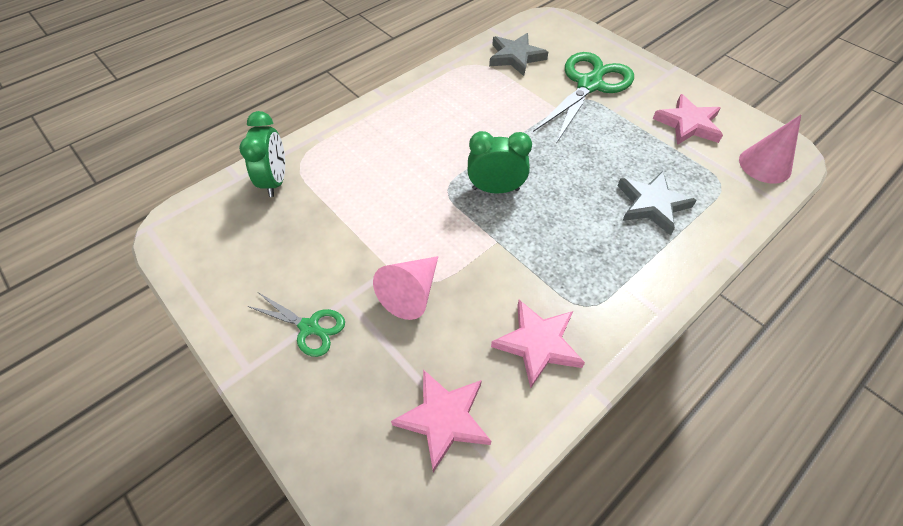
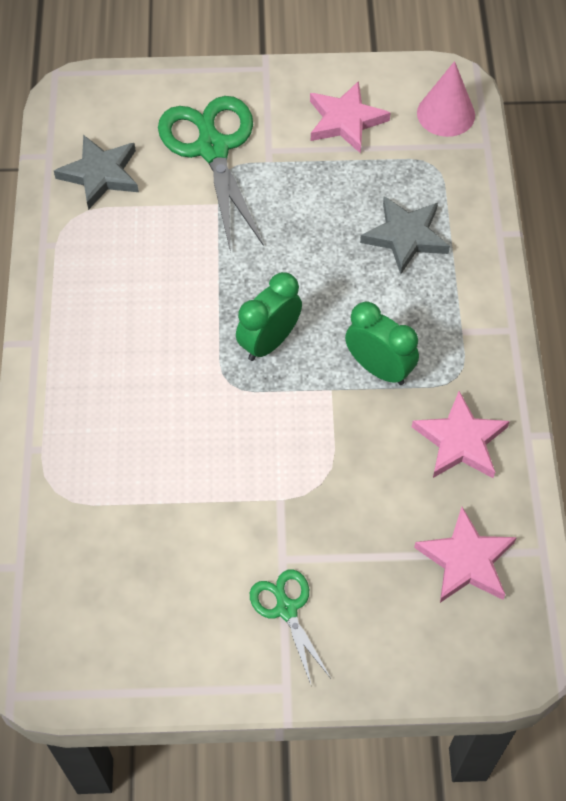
camera: 50 degrees left, 5 degrees up
green clock [239,111,285,197] -> green clock moved to [345,302,419,385]
green scissors [247,292,345,357] -> green scissors turned 90 degrees counterclockwise [250,570,330,687]
pink cone [373,256,438,320] -> none

